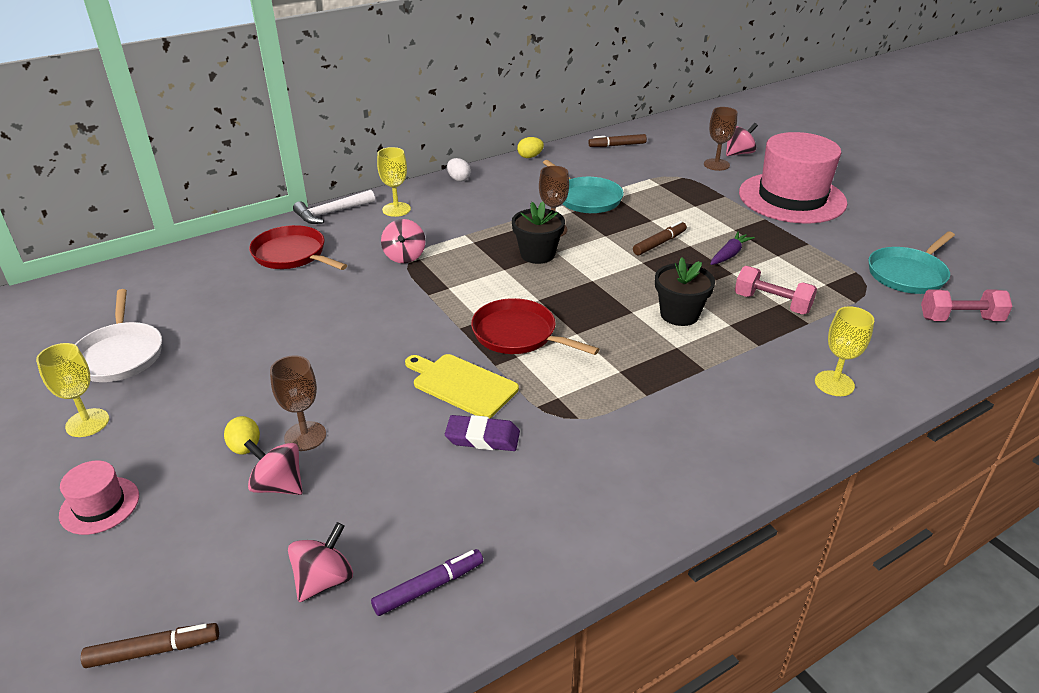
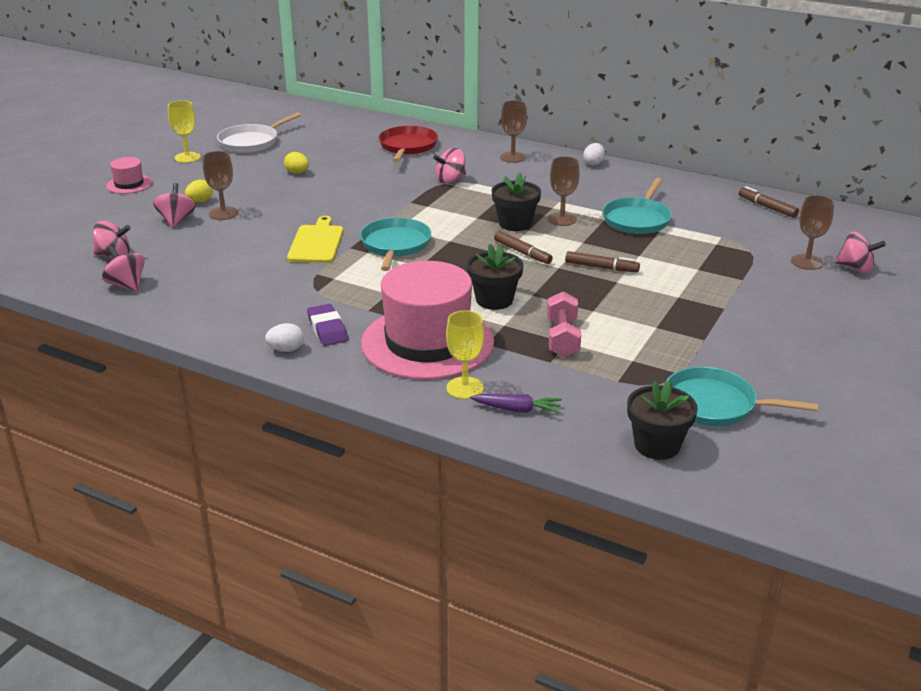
camera: 60 degrees right, 5 degrees down
brown marker [81,623,219,668] -> brown marker moved to [494,231,553,264]
white hammer [293,190,375,224] -> none
purple marker [371,549,483,616] -> pink spinning top [102,246,145,292]
yellow goblet [377,147,411,217] -> brown goblet [500,100,527,163]
purple eraser [445,415,520,451] -> purple eraser moved to [307,304,348,346]
red pan [471,298,599,355] -> turquoise pan [360,218,431,271]
yellow egg [517,137,544,158] -> yellow egg moved to [284,152,309,174]
purple carrot [711,232,755,265] -> purple carrot moved to [470,394,562,414]
pink hat [739,132,847,223] -> pink hat moved to [361,261,494,380]
pink dumbbell [921,289,1013,321] -> black flower pot [627,380,698,460]
none -> white egg [265,323,304,352]

